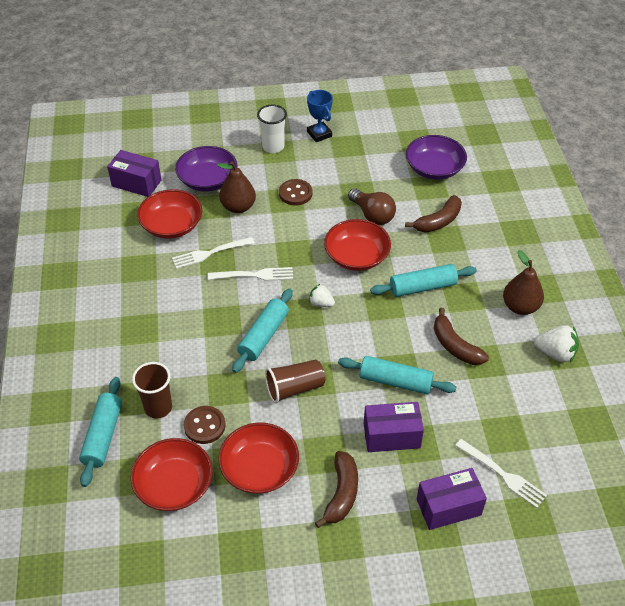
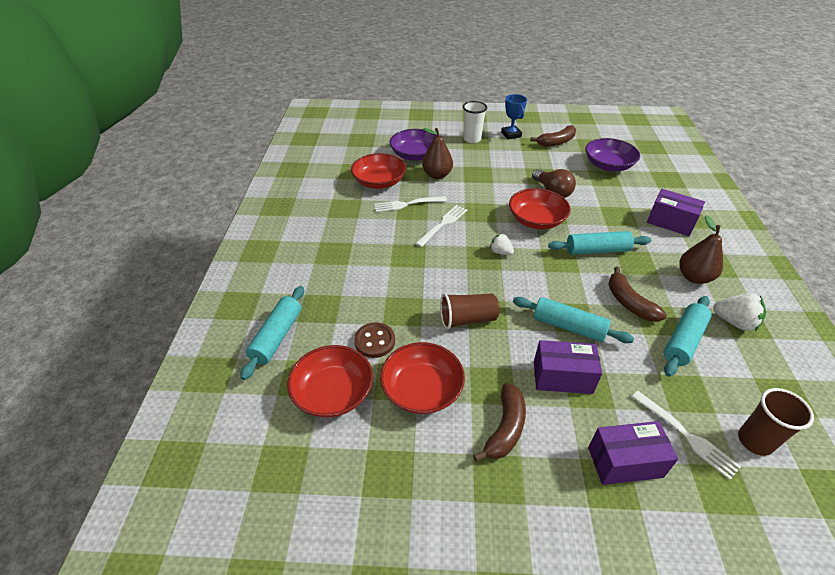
camera: 10 degrees right, 5 degrees down
purple box [107,150,161,197] -> purple box moved to [647,189,705,236]
brown cup [132,362,172,419] -> brown cup moved to [738,388,814,456]
white fork [208,267,293,281] -> white fork turned 60 degrees counterclockwise [415,205,468,247]
turquoise rolling pin [232,289,293,373] -> turquoise rolling pin moved to [664,296,711,377]
brown button [279,179,312,206] -> none
brown banana [405,195,462,233] -> brown banana moved to [530,125,576,147]

